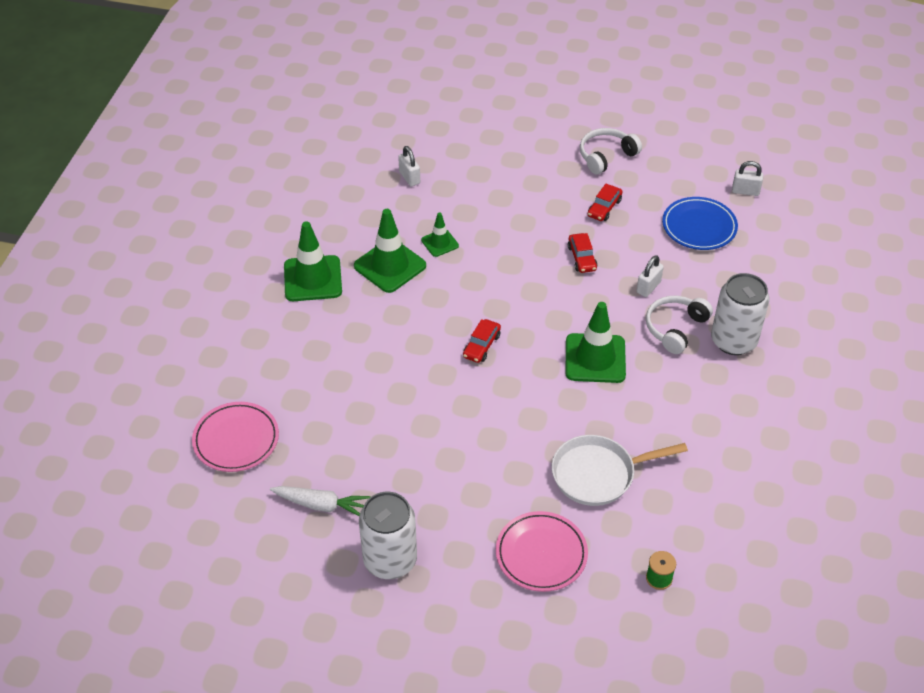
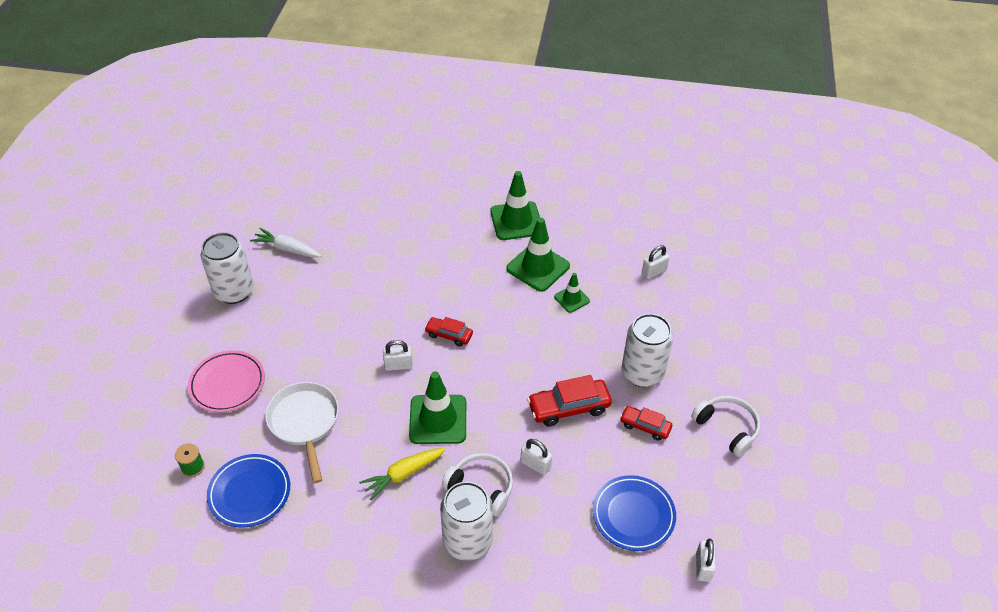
camera: 85 degrees right, 0 degrees up
pink plate [192,402,279,472] -> none
white carrot [270,486,371,516] -> white carrot turned 105 degrees clockwise [250,228,321,258]
red car [568,233,597,273] -> red car [527,375,612,427], size x1.62
none -> blue plate [207,454,290,528]
none -> yellow carrot [359,448,446,500]
none -> white padlock [383,340,413,371]
none -> white can [622,314,673,387]

